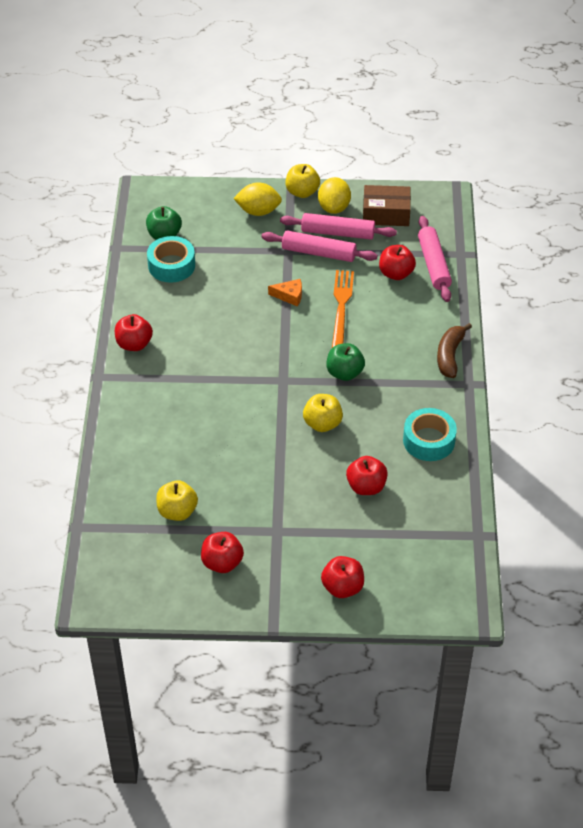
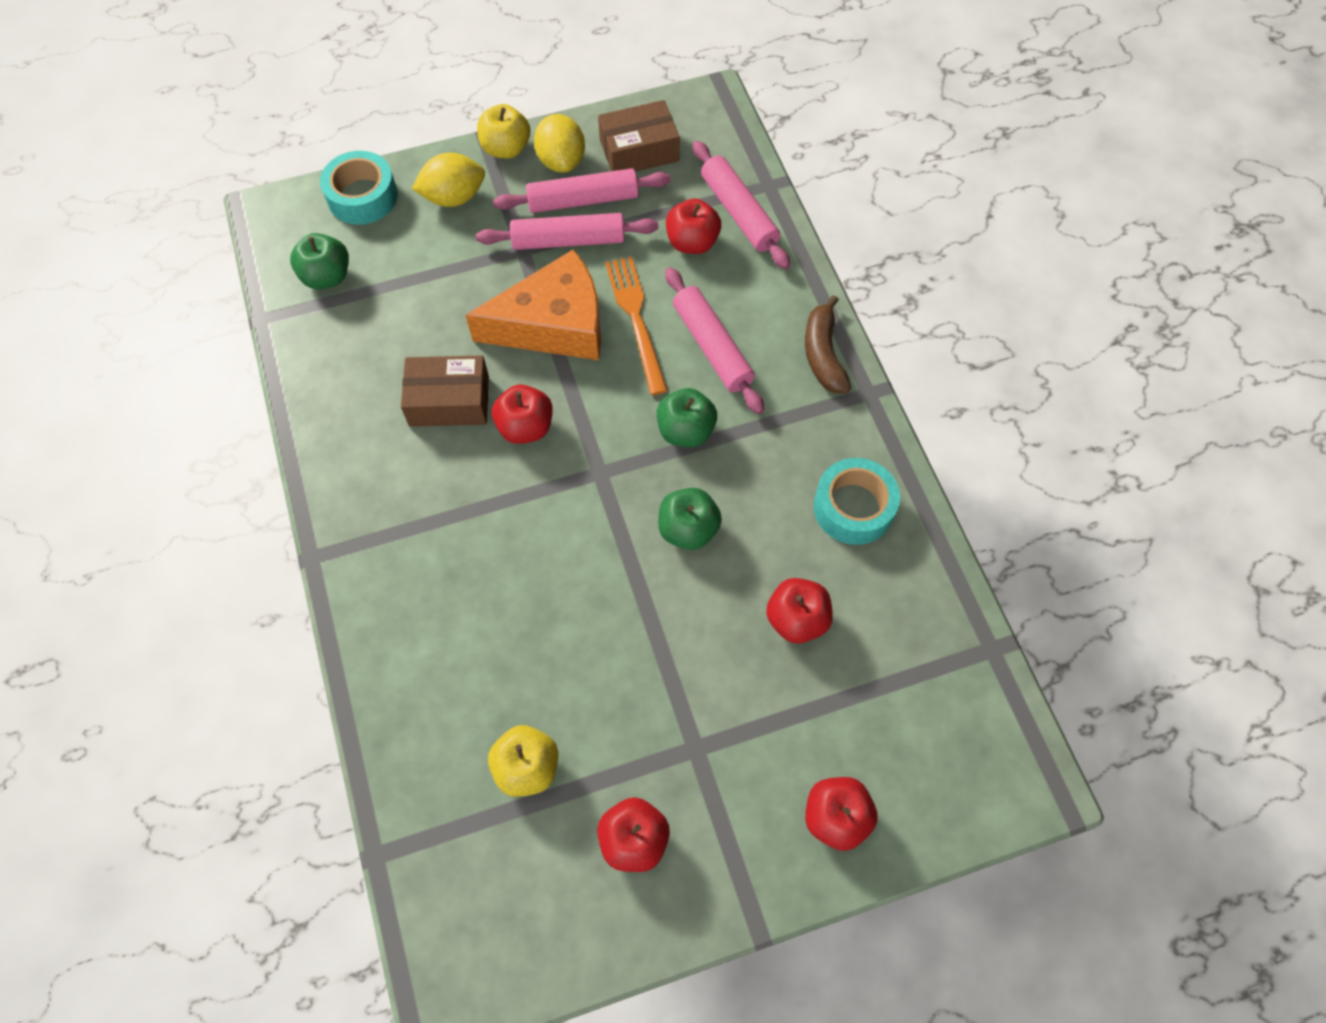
camera: 20 degrees left, 15 degrees up
red apple [115,314,153,351] -> red apple moved to [492,385,553,444]
turquoise tape [147,236,195,283] -> turquoise tape moved to [320,151,398,225]
orange cheese [268,279,302,307] -> orange cheese [465,249,601,360], size x2.45
yellow apple [303,394,343,432] -> green apple [658,488,722,550]
none -> brown box [401,355,489,427]
none -> pink rolling pin [665,267,764,414]

